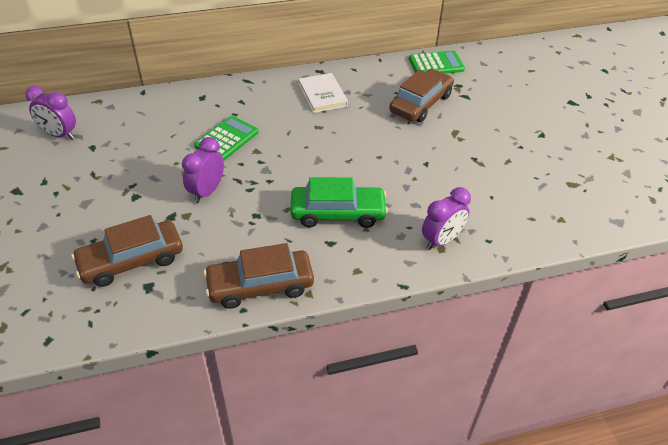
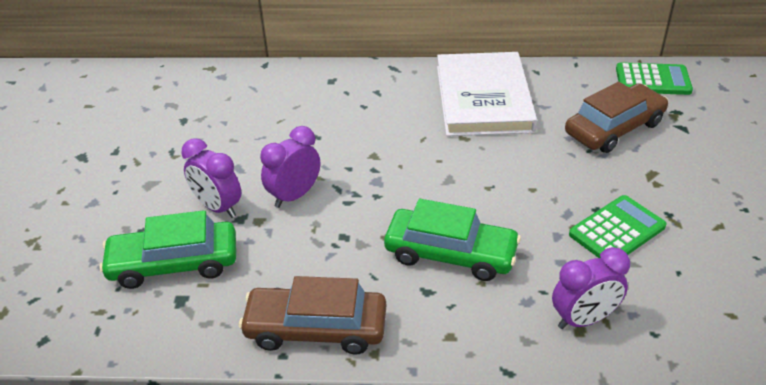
camera: 20 degrees right, 5 degrees down
purple clock [25,86,76,140] -> purple clock moved to [181,138,241,218]
brown car [71,215,183,287] -> green car [99,210,236,289]
green calculator [194,116,259,160] -> green calculator moved to [569,195,666,258]
white book [299,73,348,113] -> white book [437,52,537,136], size x1.79

